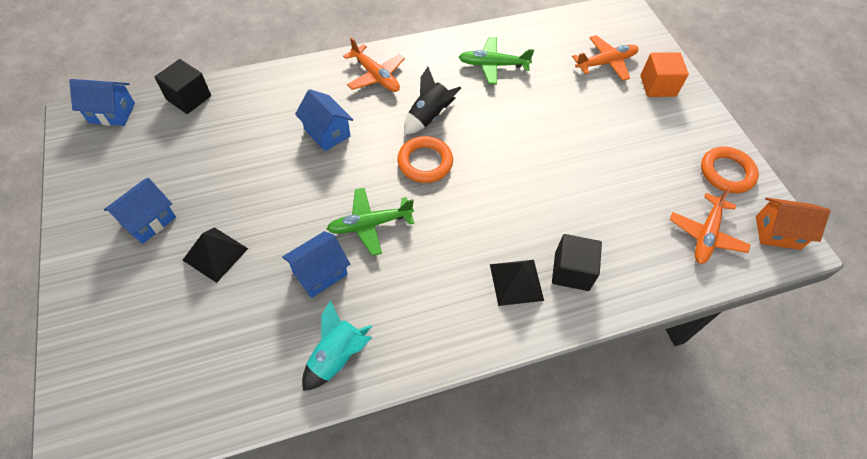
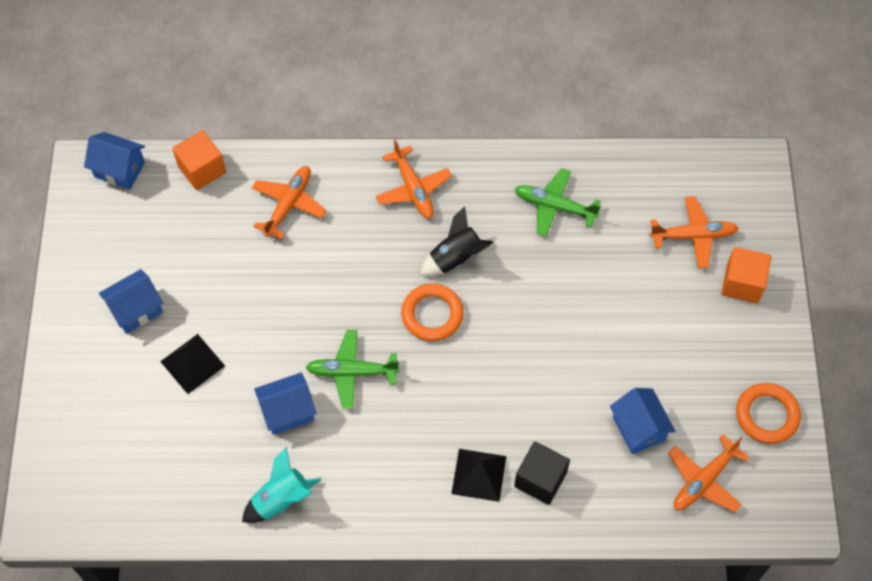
camera: 20 degrees right, 5 degrees up
black cube [155,59,211,114] -> orange cube [172,130,226,190]
blue house [295,89,353,151] -> blue house moved to [610,388,675,454]
orange house [756,197,830,250] -> none
none -> orange plane [252,166,326,239]

